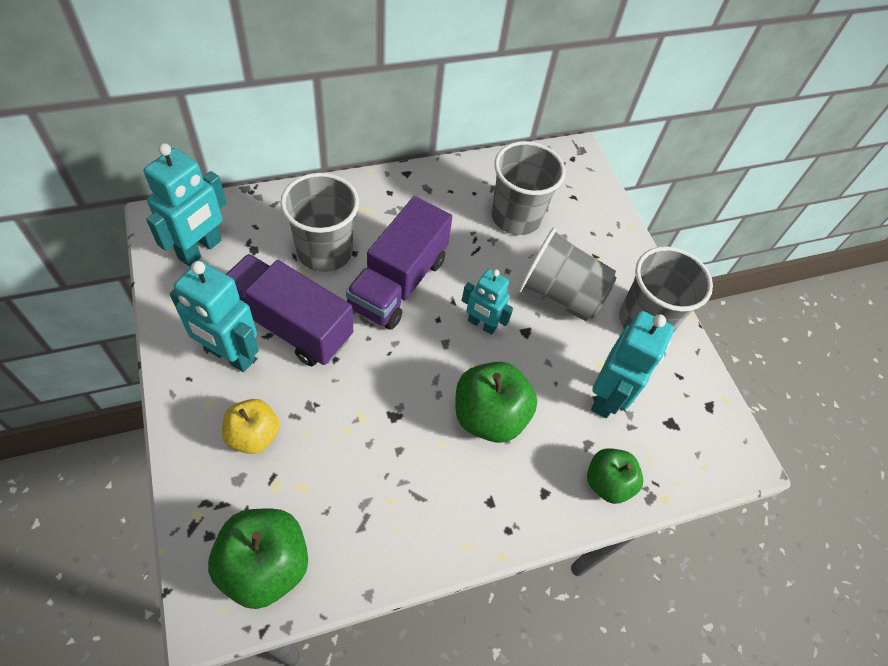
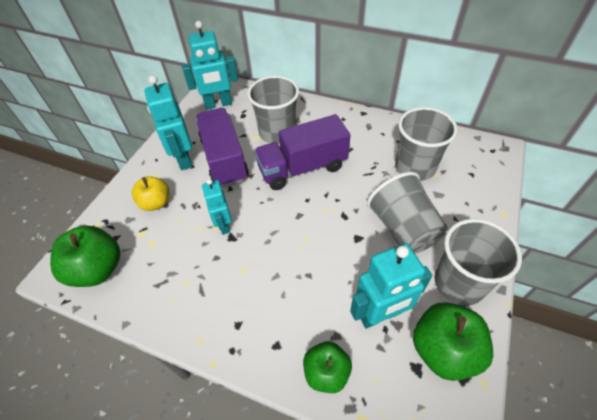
camera: 50 degrees right, 5 degrees down
green apple [455,361,537,443] -> green apple moved to [413,302,493,381]
turquoise robot [462,269,513,335] -> turquoise robot moved to [202,179,232,235]

